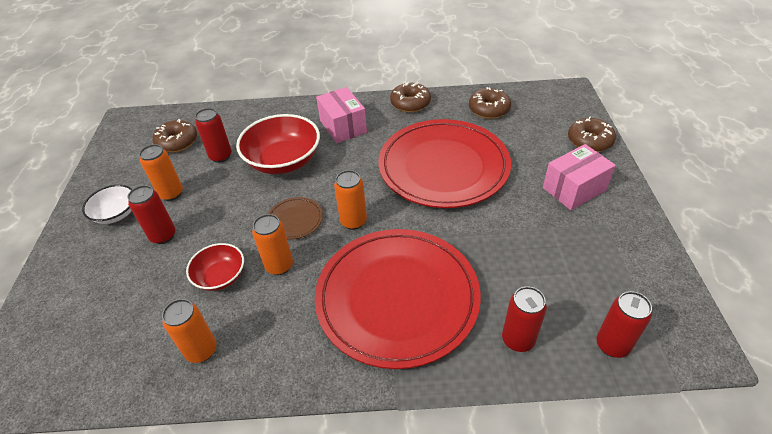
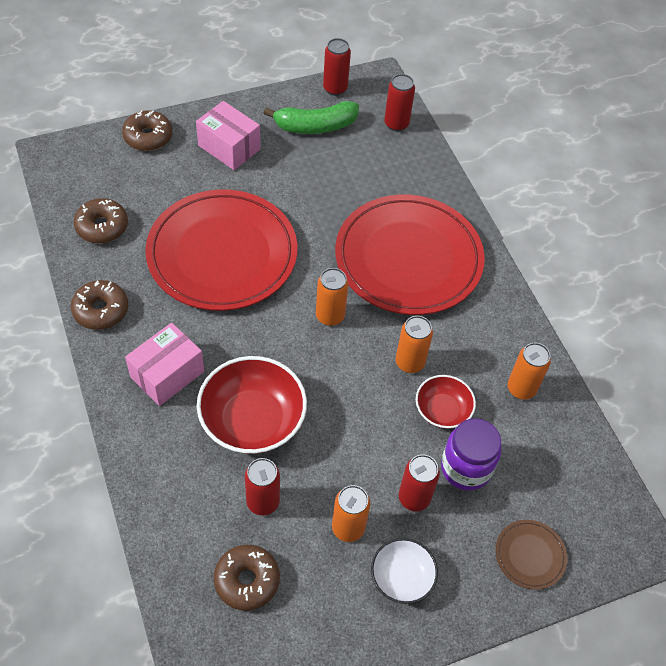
camera: 115 degrees left, 10 degrees up
brown plate [268,197,323,240] -> brown plate moved to [495,520,567,590]
red can [502,286,547,352] -> red can moved to [323,38,351,96]
none -> green banana [264,101,359,134]
none -> purple jar [441,418,501,491]

